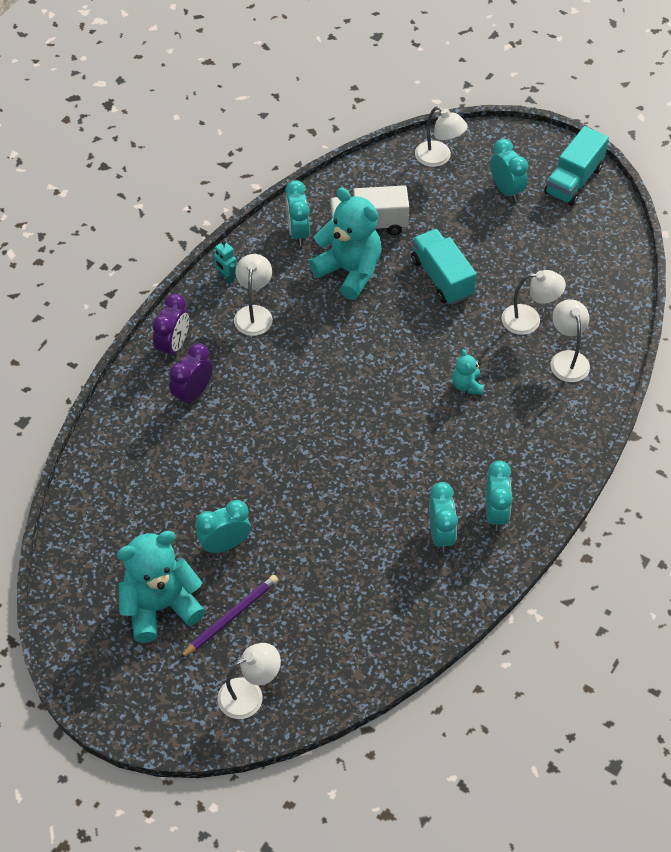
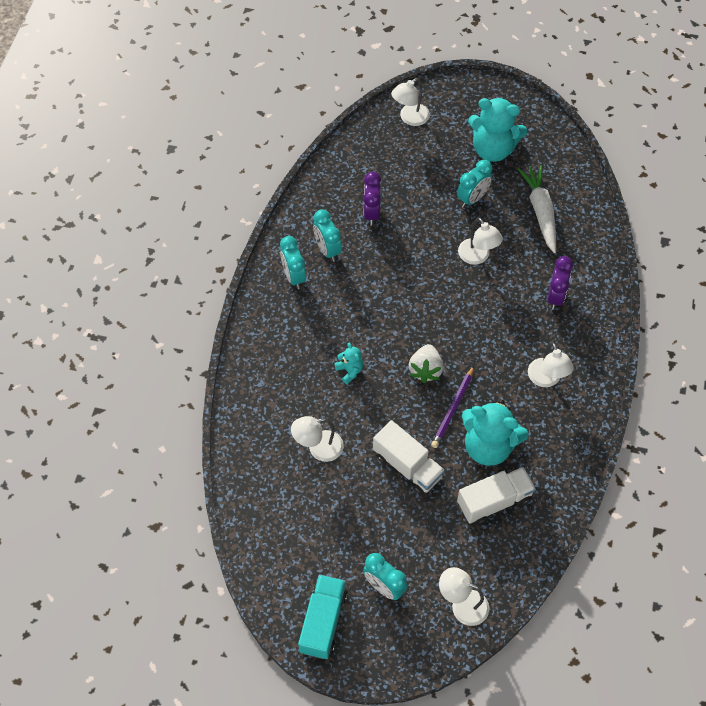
camera: 160 degrees right, 5 degrees up
turquoise teddy bear [117,531,205,643] -> turquoise teddy bear turned 60 degrees clockwise [468,98,527,162]
purple clock [152,294,189,360] -> purple clock moved to [363,172,381,226]
purple pencil [180,575,278,658] -> purple pencil moved to [431,366,474,448]
turquoise robot [213,241,237,284] -> none
turquoise clock [285,180,310,246] -> none
turquoise truck [411,229,477,305] -> white truck [373,420,445,495]
white lamp [550,299,590,382] -> white lamp moved to [458,218,503,265]
none -> white strawberry [409,344,444,383]
none -> white carrot [518,165,556,254]

